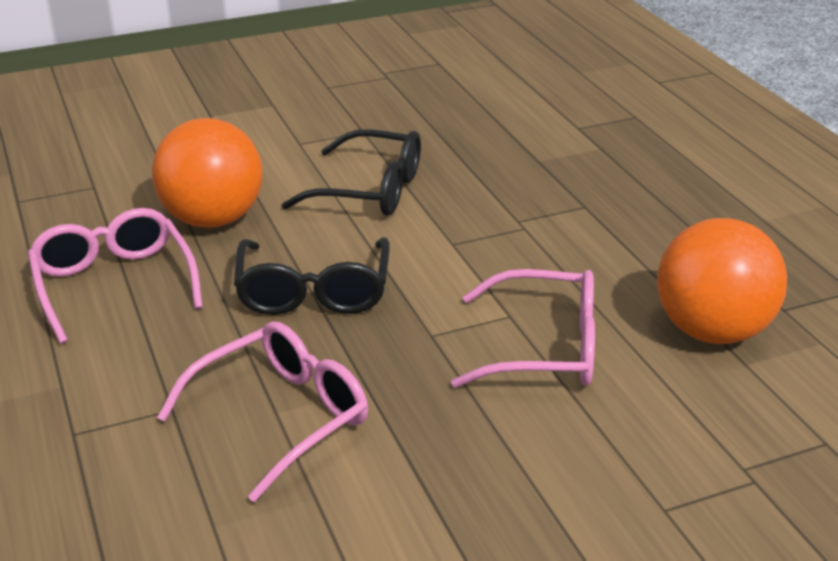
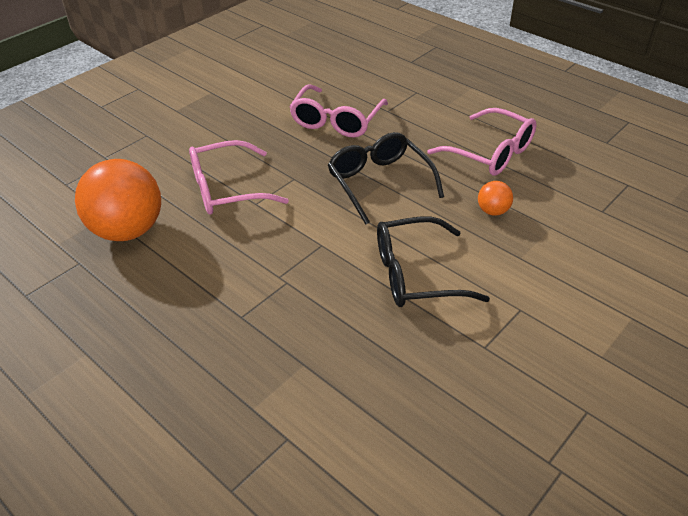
camera: 155 degrees right, 10 degrees up
orange ball [152,118,262,228] -> orange ball [478,181,513,216], size x0.44

